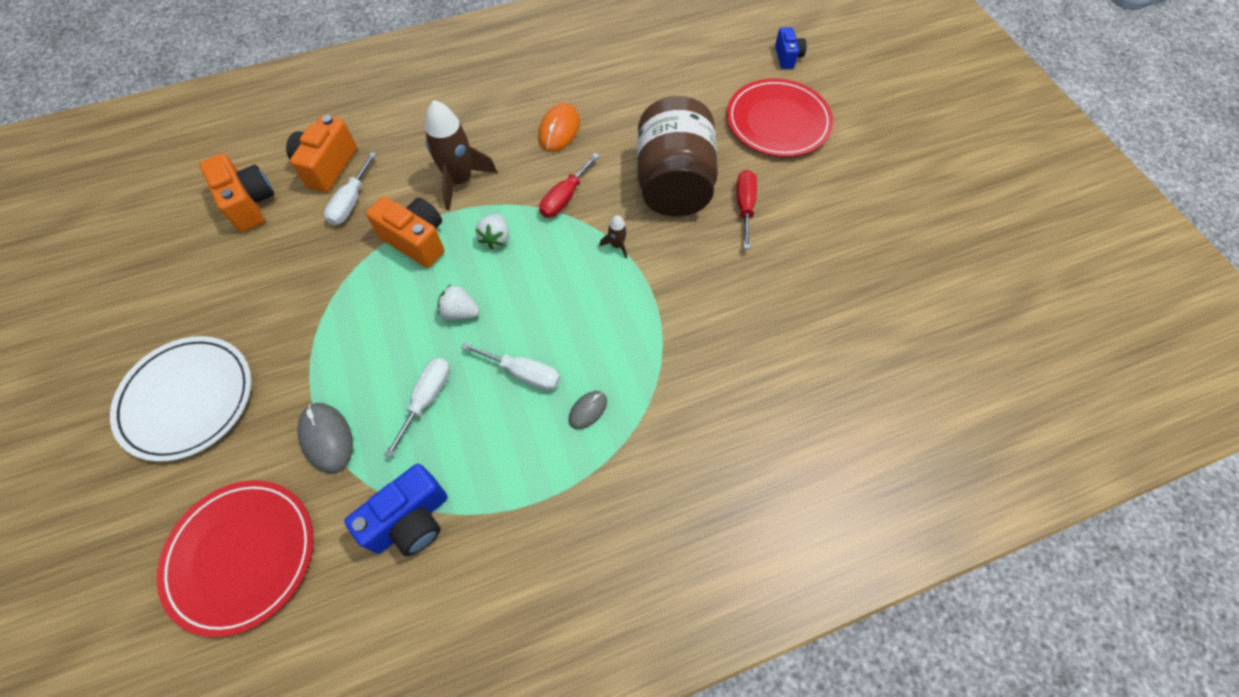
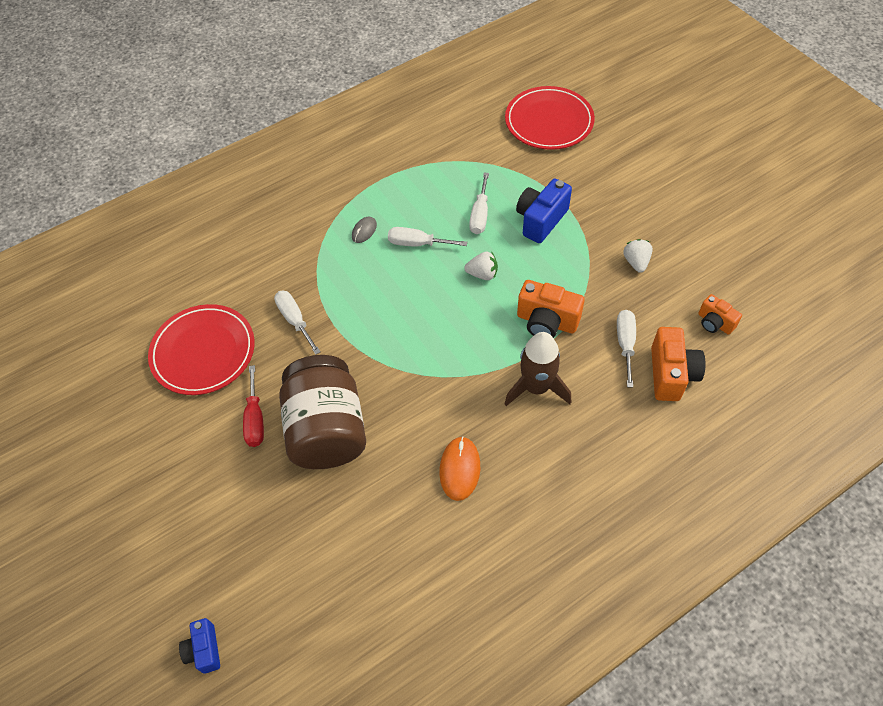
camera: 170 degrees right, 5 degrees down
white plate [110,336,252,462] -> none
orange camera [199,154,274,232] -> orange camera [698,294,742,335], size x0.61
grey mouse [297,403,353,474] -> none
blue camera [344,464,447,556] -> blue camera moved to [516,179,572,243]
white strawberry [476,214,509,249] -> white strawberry moved to [623,239,653,273]
red screwdriver [539,153,600,218] -> none
brown rocket [599,215,627,258] -> none
red plate [727,78,833,157] -> red plate moved to [148,304,255,395]
none -> white screwdriver [274,291,321,355]

